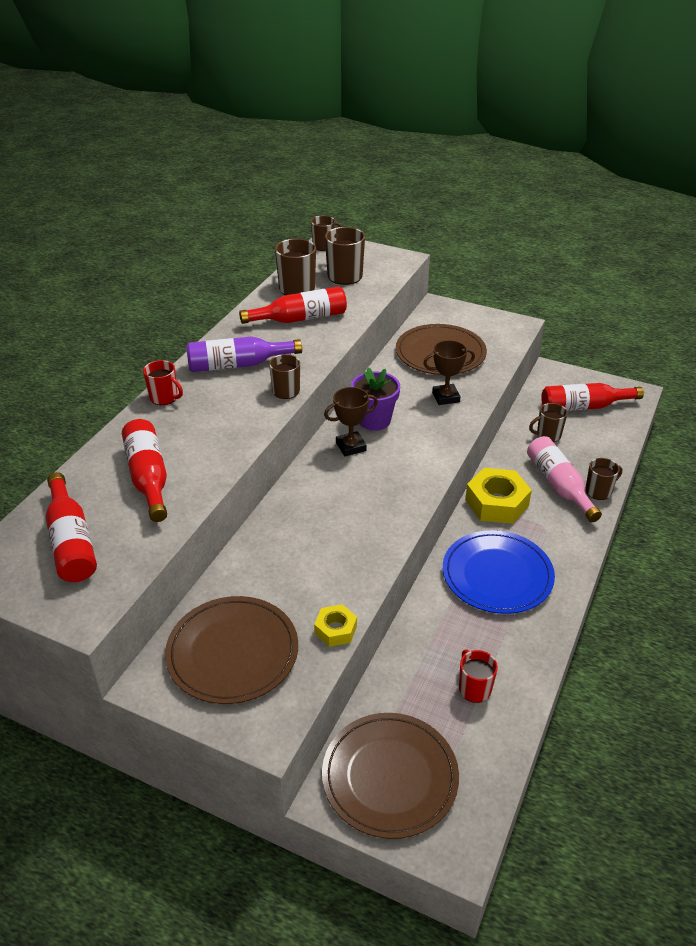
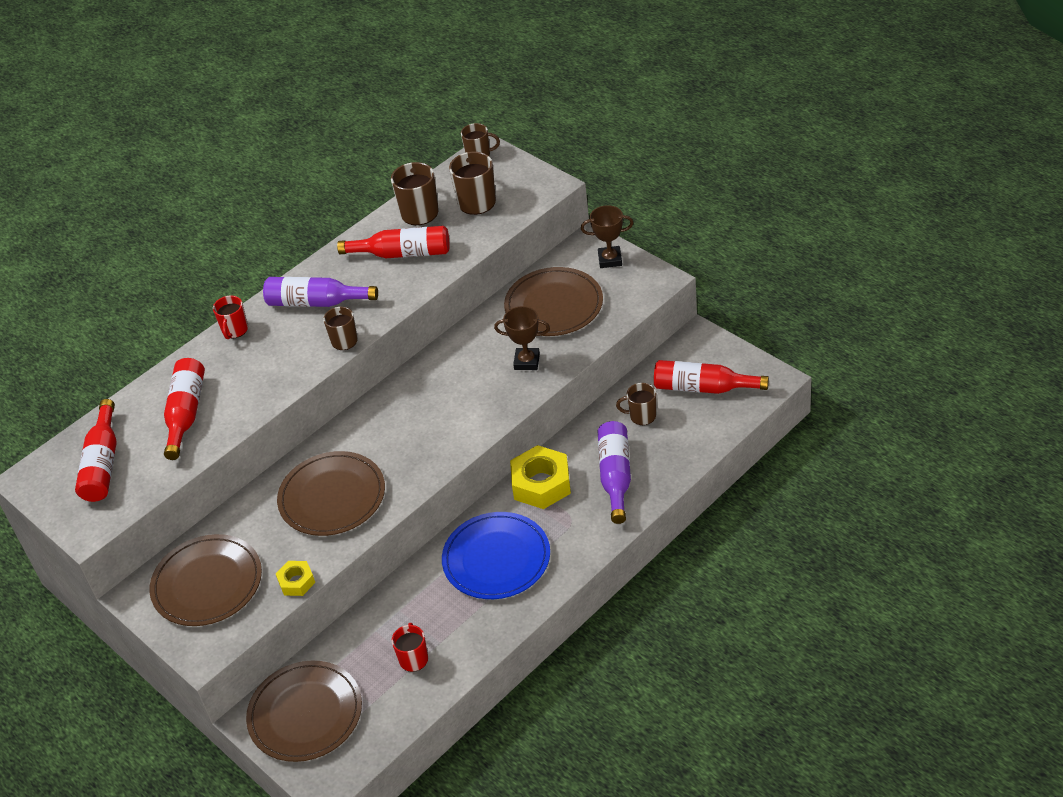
camera: 25 degrees right, 5 degrees up
red mug [143,360,183,405] -> red mug turned 45 degrees clockwise [213,296,248,339]
brown trophy [324,387,378,456] -> brown trophy moved to [581,205,634,268]
purple flower pot [351,368,400,431] -> none
pink bottle [527,436,602,522] -> purple bottle [598,421,631,524]
brown mug [585,458,622,500] -> none
none -> brown plate [277,451,385,536]

